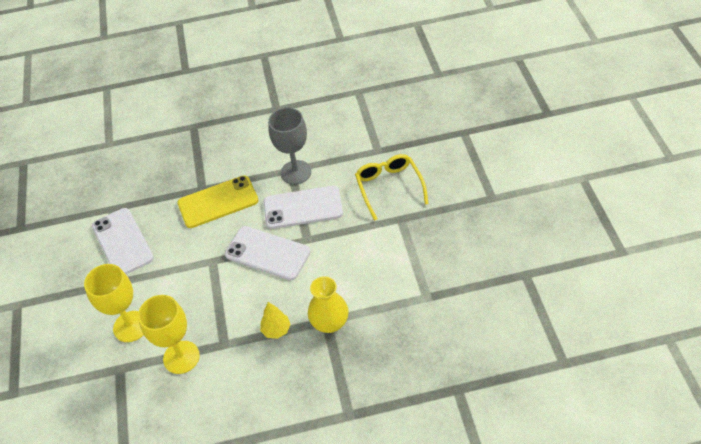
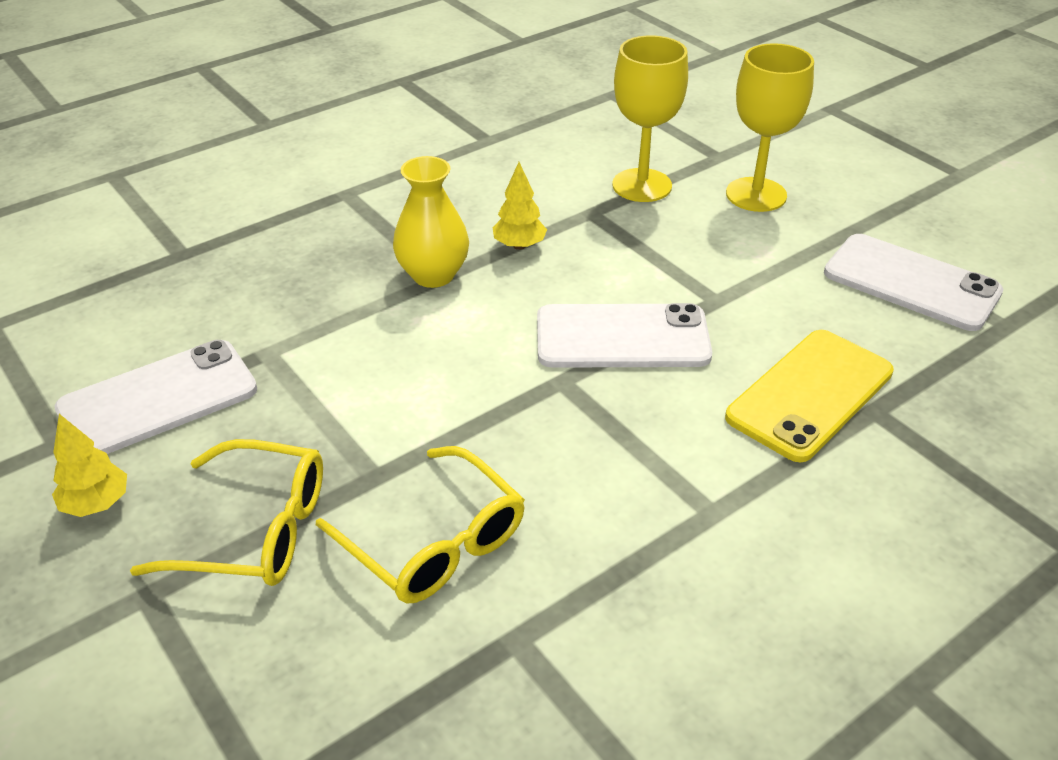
camera: 150 degrees right, 10 degrees down
white phone [263,186,343,229] -> white phone moved to [54,340,257,454]
grey goblet [268,107,311,185] -> none
none -> yellow tree [52,414,127,517]
none -> yellow glasses [130,439,323,586]

